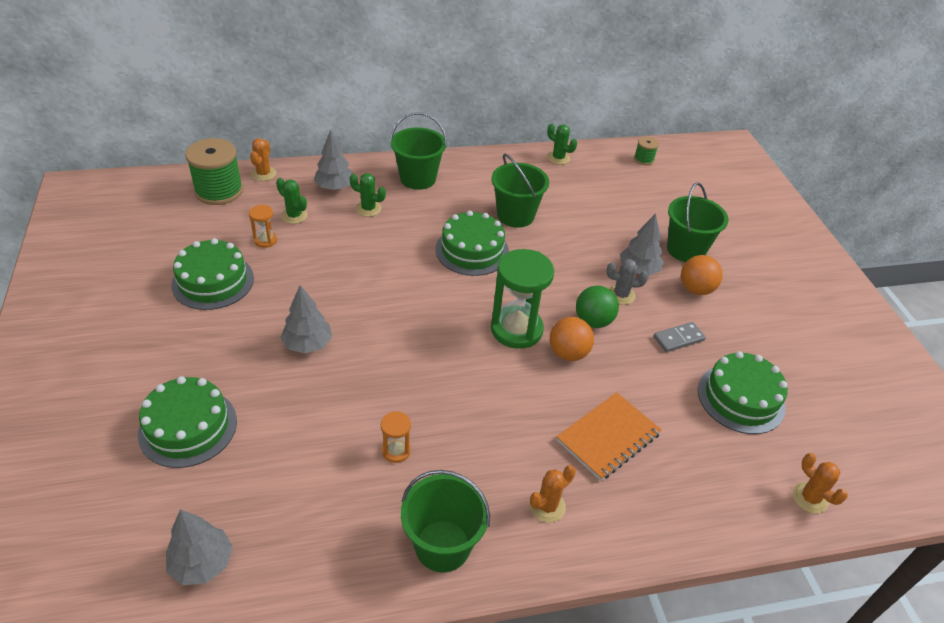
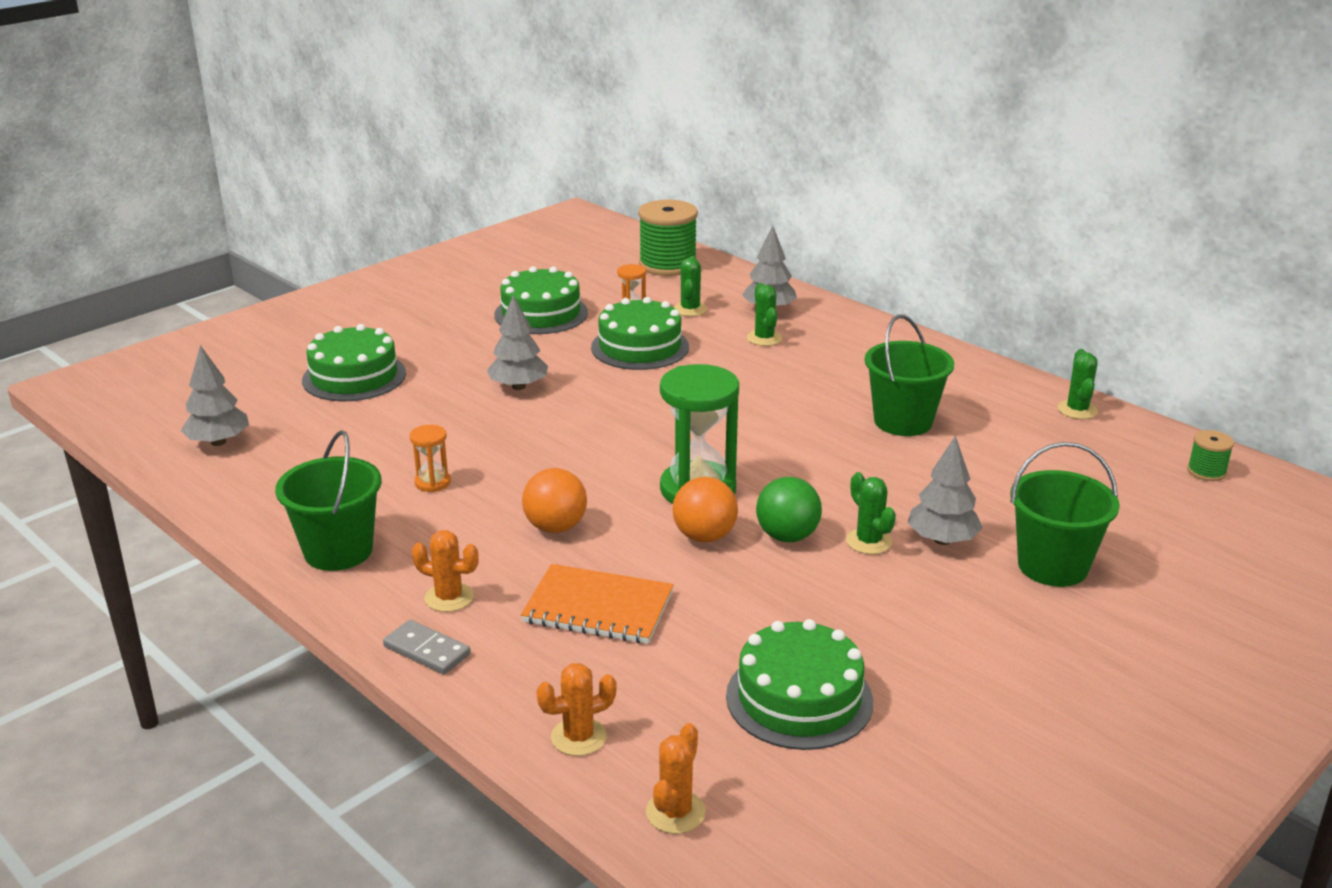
camera: 60 degrees right, 15 degrees down
orange cactus [250,138,276,181] -> orange cactus moved to [536,663,617,756]
green bucket [390,112,447,190] -> none
green cake [435,210,509,276] -> green cake moved to [591,297,689,370]
grey cactus [606,259,649,305] -> green cactus [846,472,896,554]
grey domino [653,322,706,352] -> grey domino moved to [383,620,471,675]
orange ball [681,255,723,295] -> orange ball moved to [522,468,587,533]

